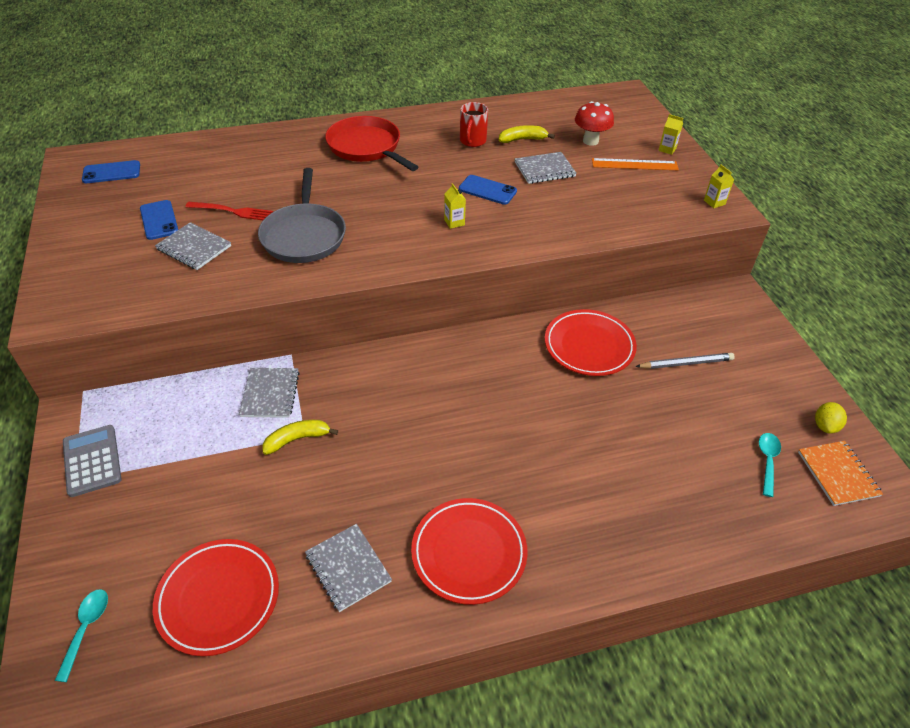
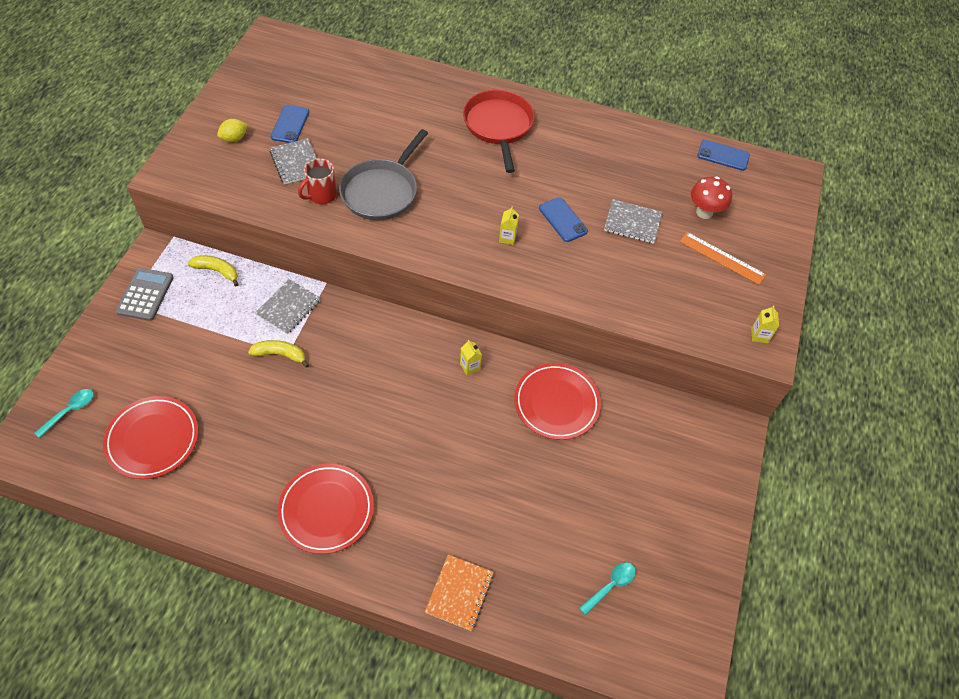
camera: 30 degrees right, 10 degrees up
blue phone [82,160,140,183] -> blue phone moved to [697,140,750,171]
red fork [185,202,273,220] -> none
grey notebook [305,524,392,612] -> none
red mug [460,102,488,147] -> red mug moved to [298,158,337,204]
yellow banana [499,125,555,143] -> yellow banana moved to [188,255,239,286]
grey pencil [635,353,735,369] -> none
yellow carton [659,114,683,155] -> yellow carton moved to [460,340,482,375]
orange notebook [798,441,883,506] -> orange notebook moved to [425,554,494,631]
yellow lemon [815,402,847,434] -> yellow lemon moved to [217,119,248,142]

